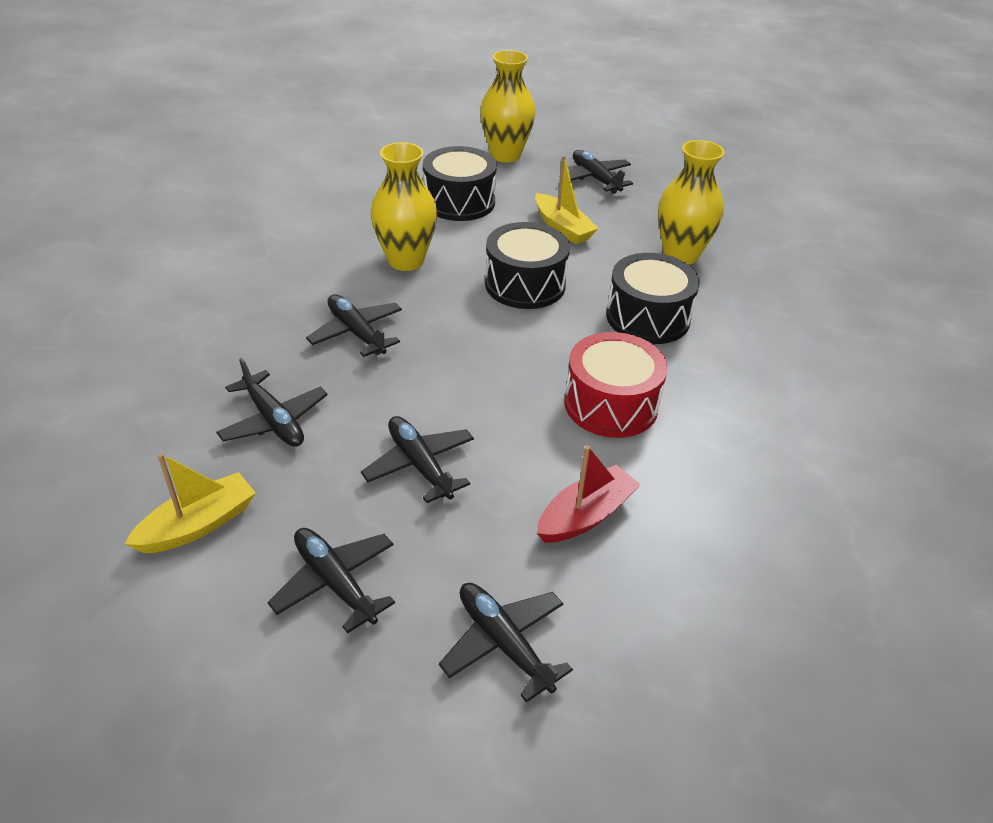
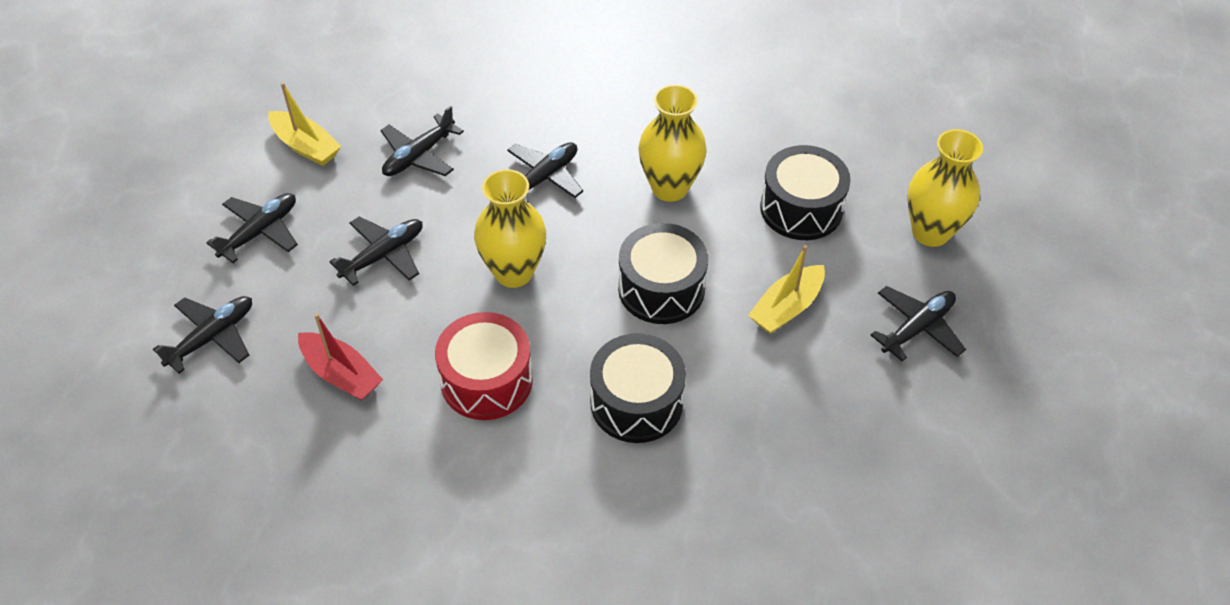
camera: 80 degrees right, 10 degrees up
yellow vase [658,140,725,265] -> yellow vase moved to [474,169,546,288]

